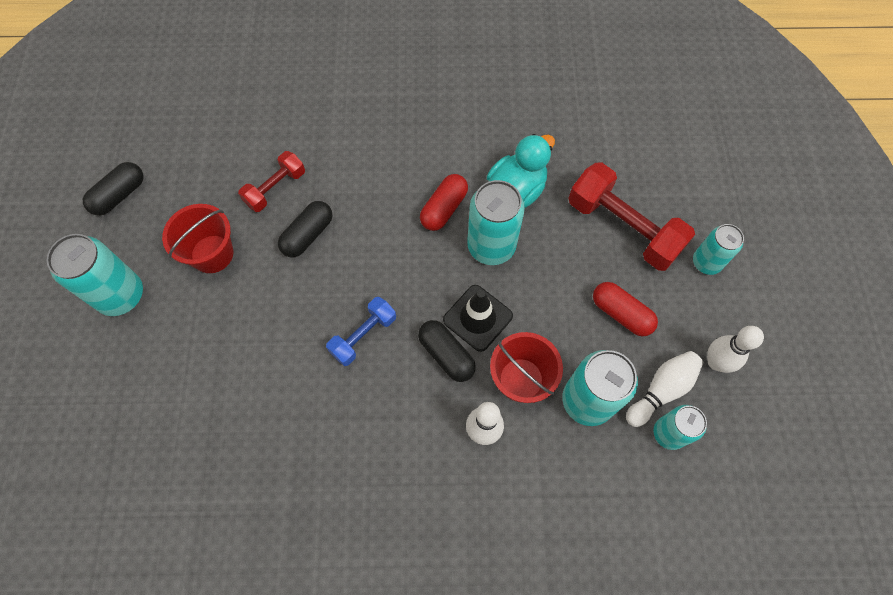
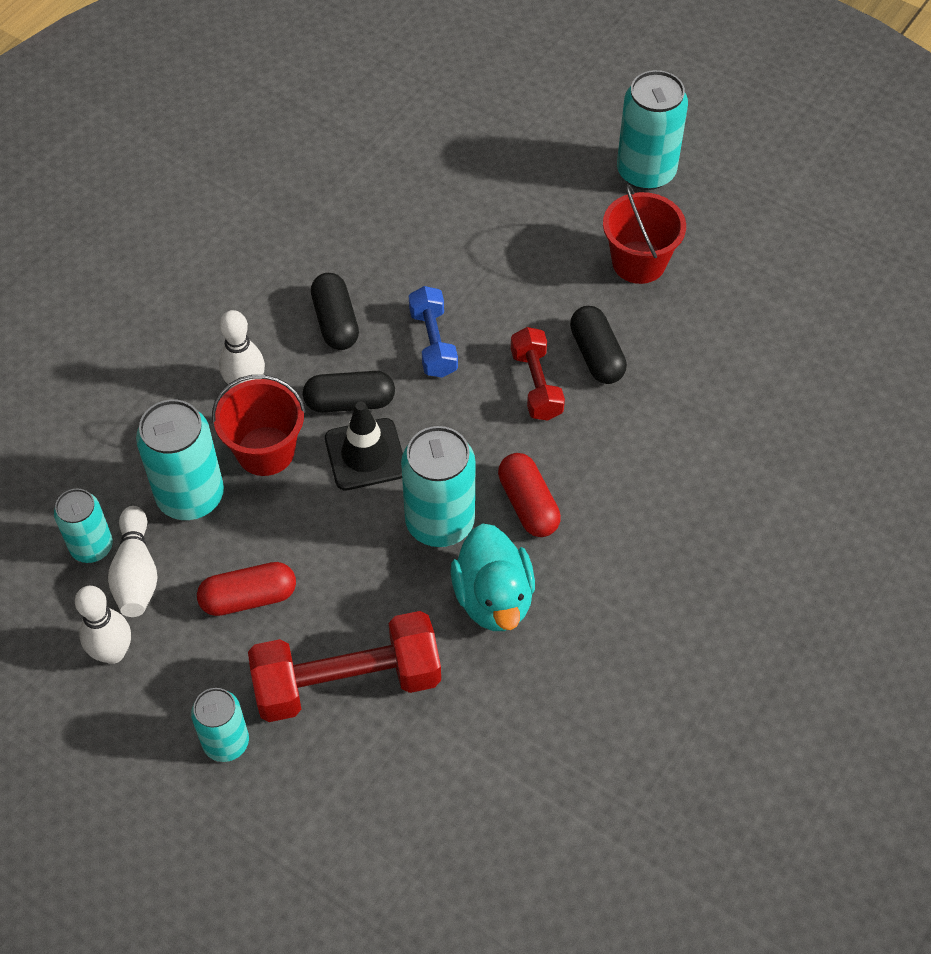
camera: 125 degrees right, 10 degrees down
black capsule [83,162,143,215] -> black capsule moved to [311,273,359,350]
red dumbbell [238,151,305,212] -> red dumbbell moved to [511,327,565,421]

